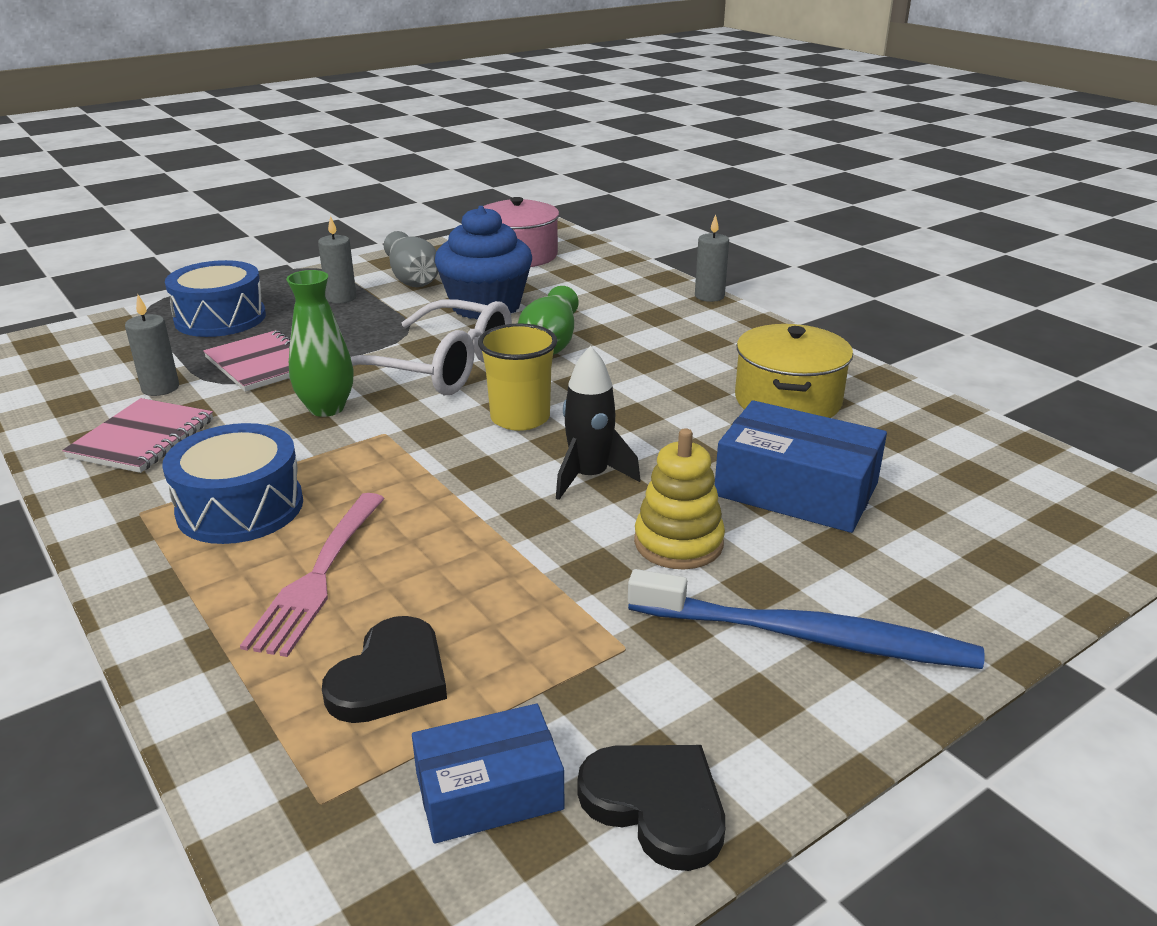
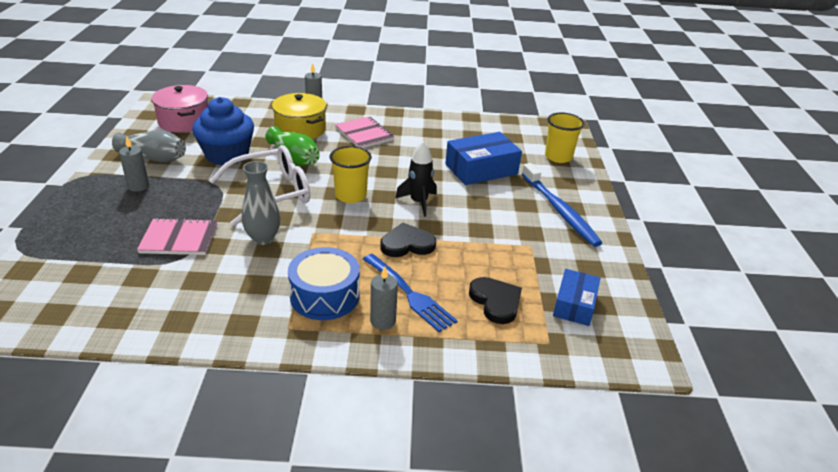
camera: 55 degrees left, 5 degrees up
pink notebook [62,398,213,473] -> pink notebook moved to [335,116,394,148]
grey candle [125,295,179,396] -> grey candle moved to [370,266,398,330]
blue drum [165,260,266,337] -> none
pink fork [240,493,385,657] -> blue fork [363,254,458,332]
green vase [286,270,354,417] -> grey vase [242,161,280,245]
black heart [578,745,725,871] -> black heart moved to [380,223,436,257]
blue toothbrush [628,569,985,669] -> blue toothbrush turned 105 degrees clockwise [522,163,602,247]
yellow stacking toy [634,428,725,569] -> none
yellow pot [735,324,853,418] -> yellow pot moved to [272,93,326,139]
none -> yellow cup [545,112,584,163]

